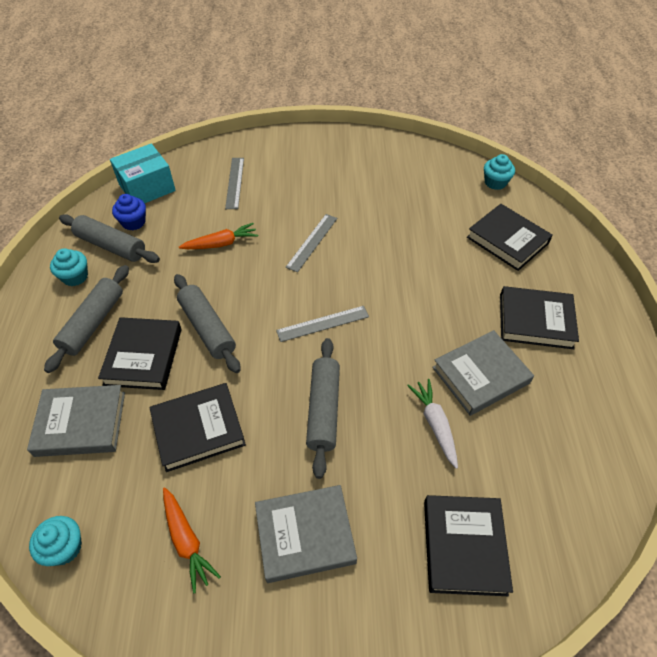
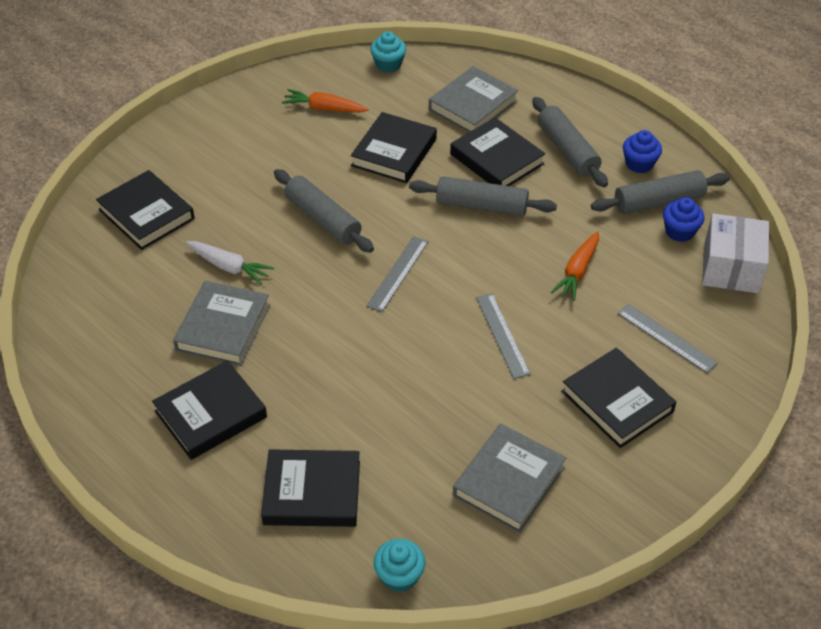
camera: 135 degrees right, 5 degrees down
turquoise cupcake [50,248,88,286] -> blue cupcake [623,130,662,173]
turquoise box [110,144,176,203] -> white box [702,214,769,293]
grey book [255,485,357,583] -> grey book moved to [453,423,566,533]
none -> black book [561,348,676,448]

